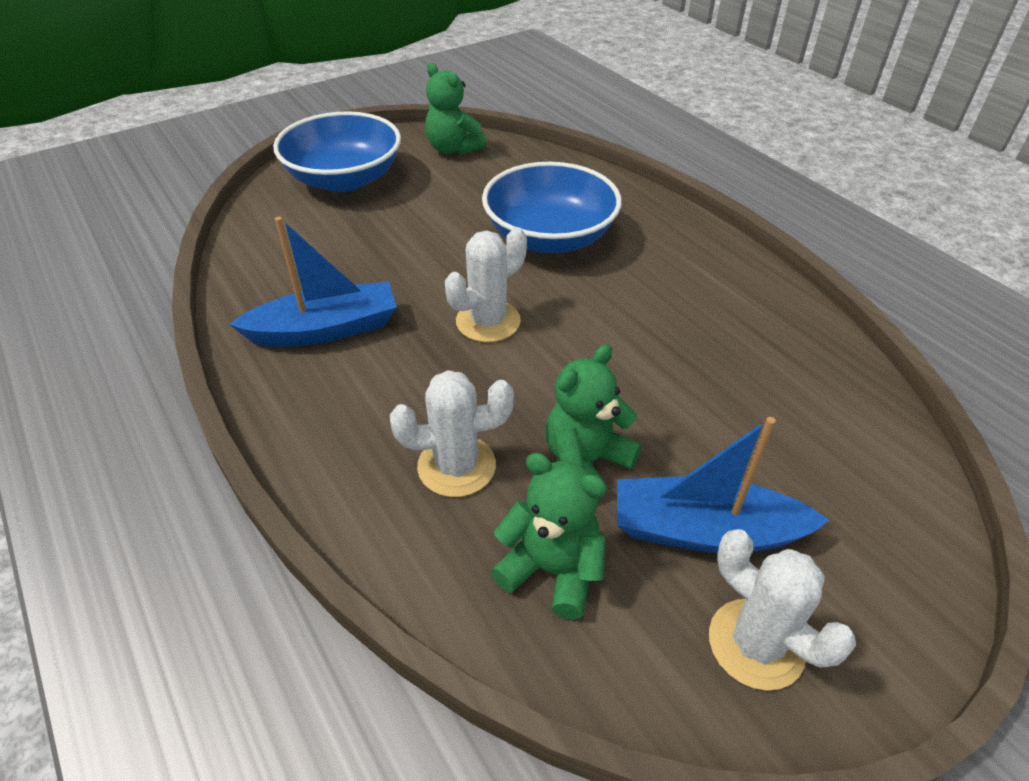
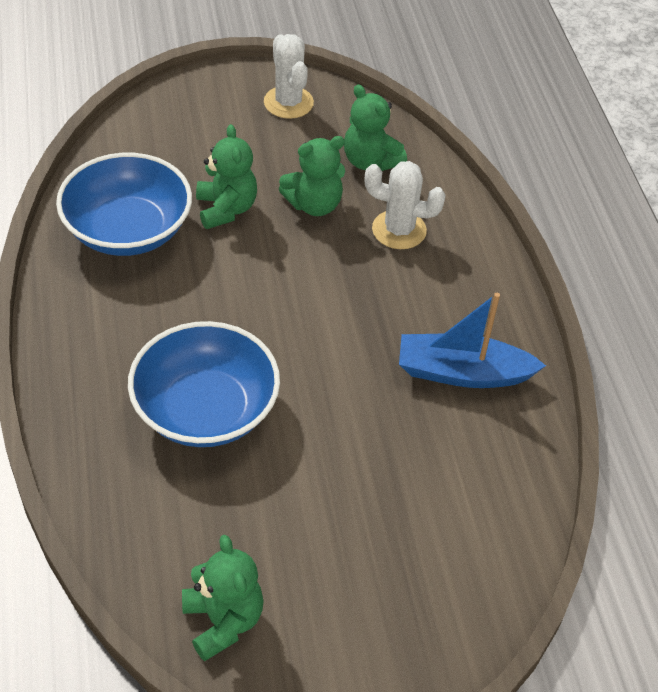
camera: 160 degrees left, 5 degrees up
blue bowl [273,111,401,192] -> blue bowl moved to [56,153,192,256]
white cactus [445,227,527,342] -> none
blue boat [617,417,829,553] -> none
none -> green teddy bear [196,124,257,229]

